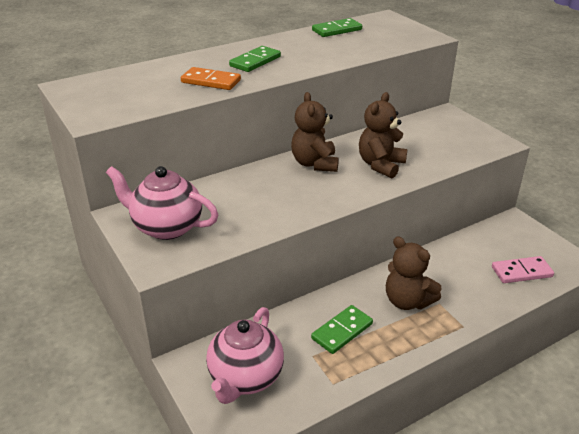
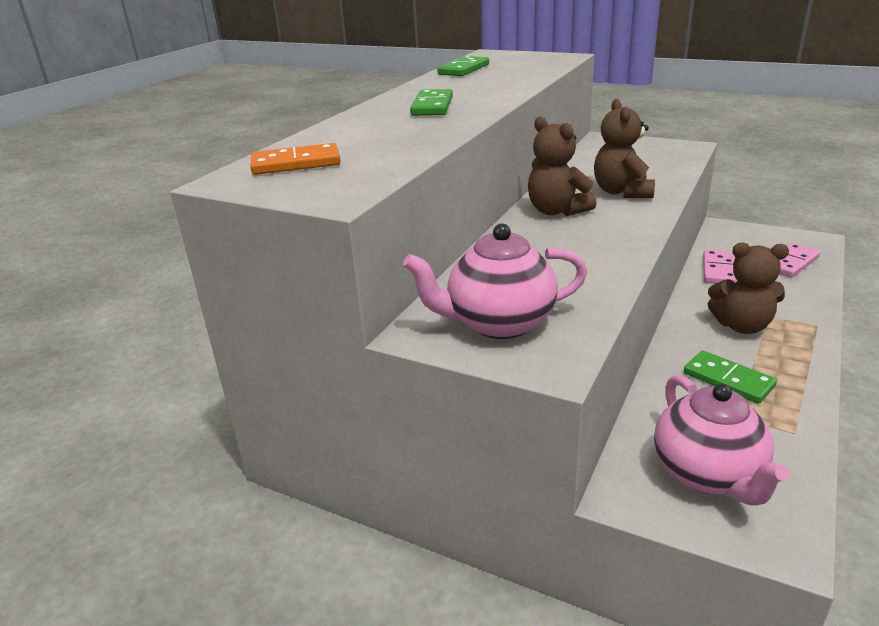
camera: 30 degrees left, 5 degrees down
orange domino [181,67,241,90] -> orange domino moved to [250,143,341,175]
green domino [311,305,373,354] -> green domino turned 60 degrees counterclockwise [684,351,777,404]
none -> pink domino [703,250,737,284]

